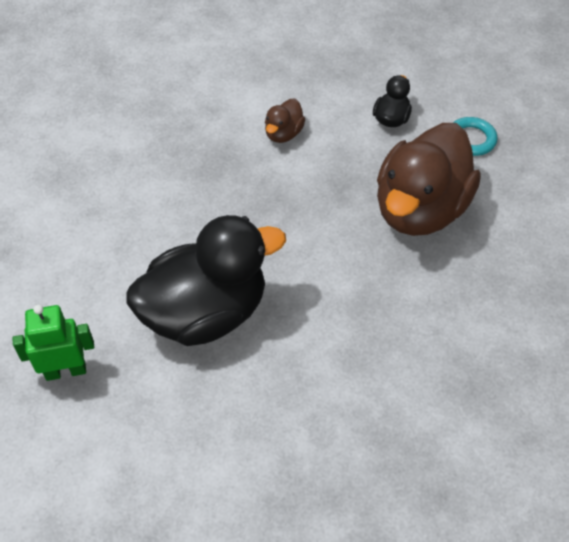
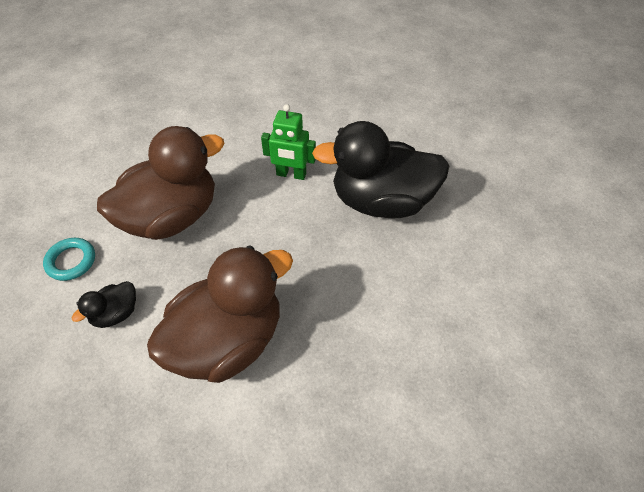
camera: 155 degrees left, 0 degrees up
green robot [13,305,94,381] -> green robot moved to [261,104,316,180]
brown duck [265,99,305,143] -> brown duck [147,246,293,383], size x2.33

